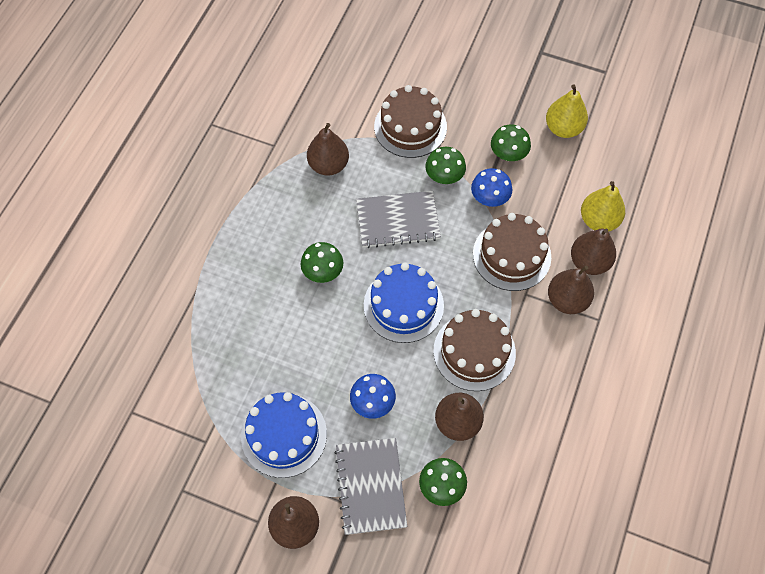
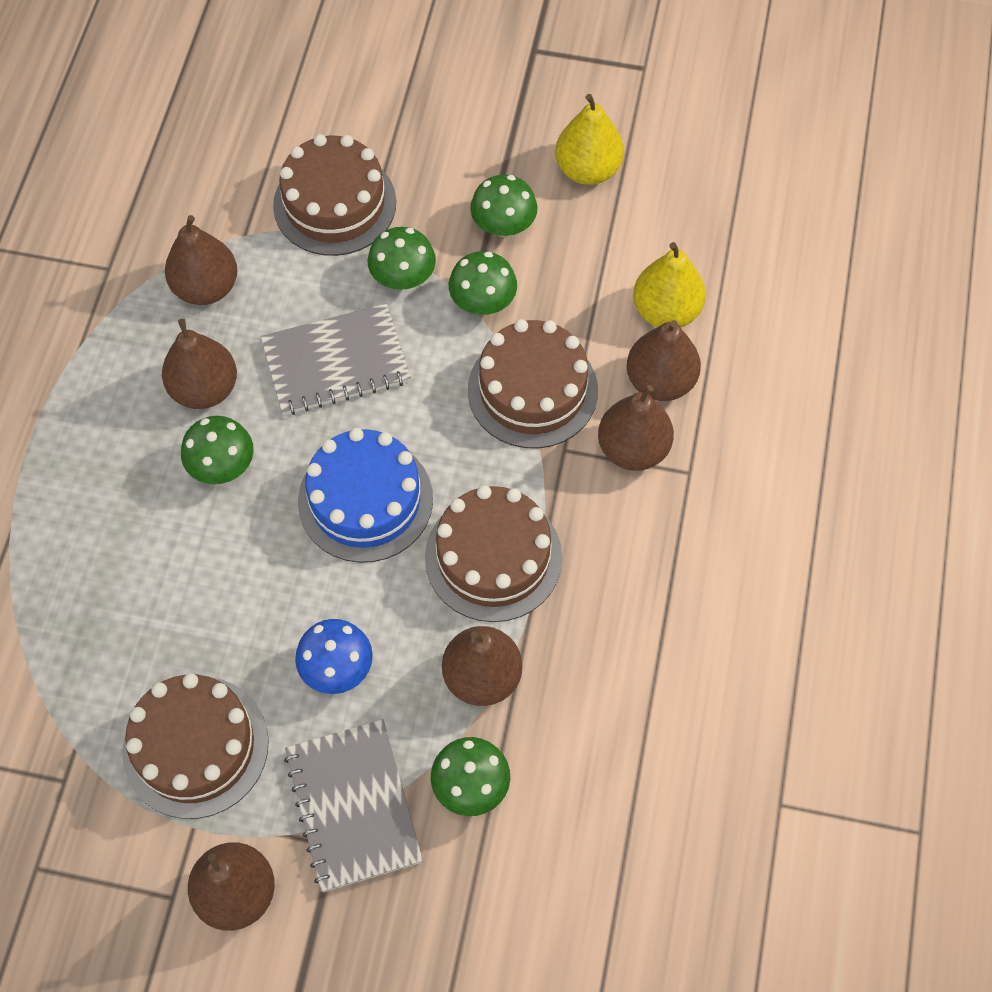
camera: 10 degrees left, 0 degrees up
blue cake [241,392,327,478] -> brown cake [122,673,269,819]
blue mushroom [471,168,512,207] -> green mushroom [449,251,517,315]
none -> brown pear [162,319,237,409]

